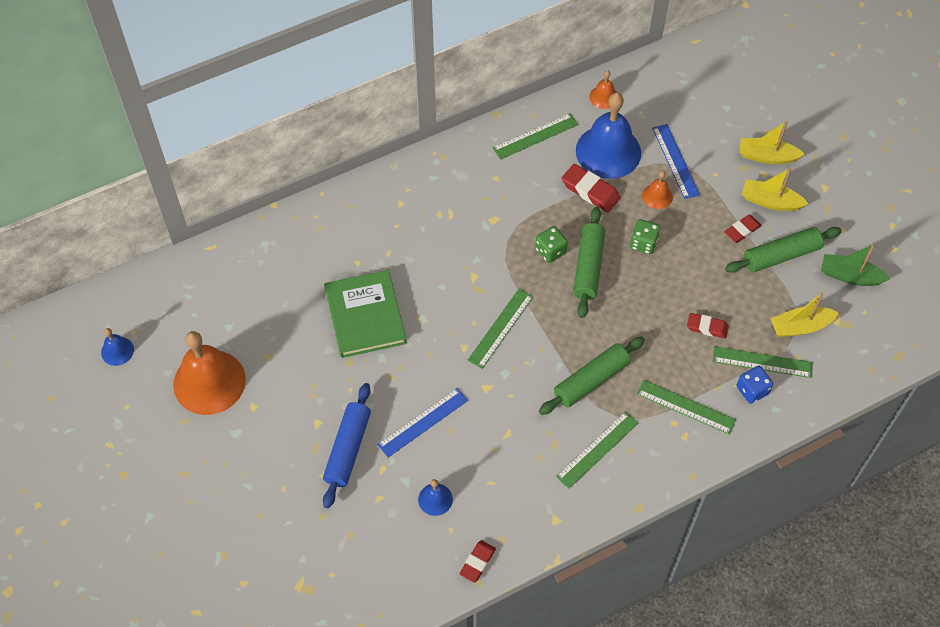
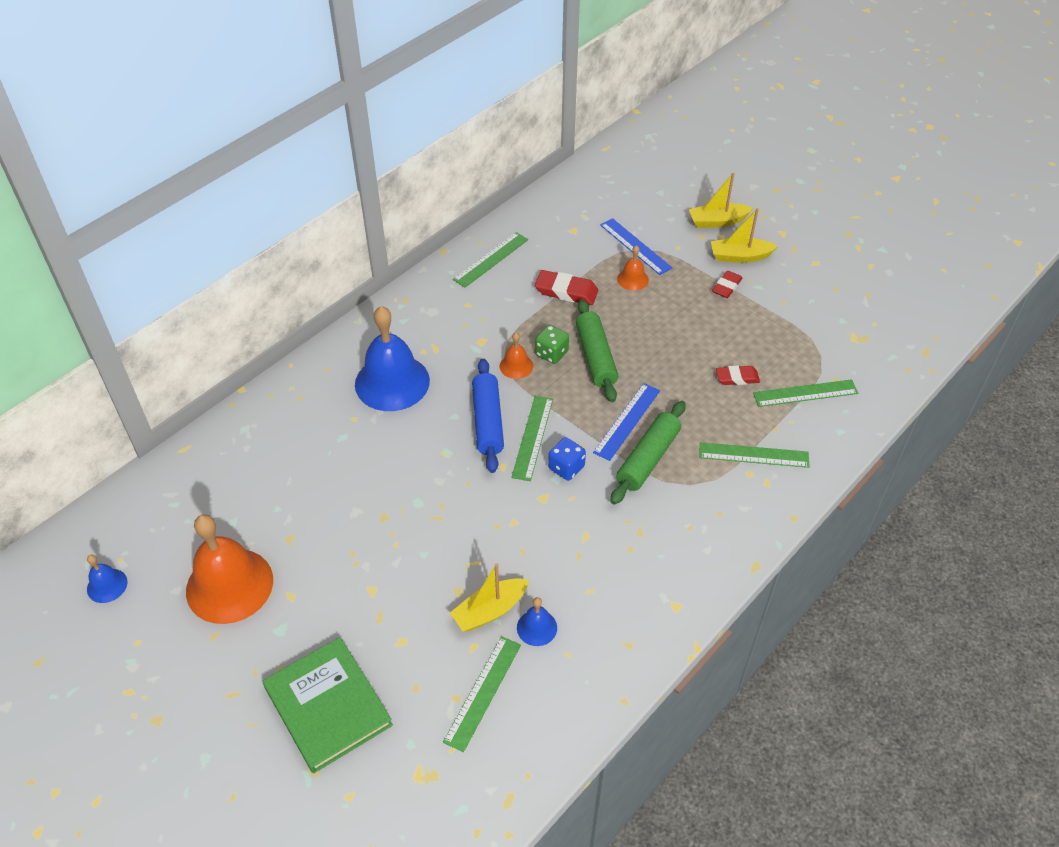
camera: 20 degrees left, 10 degrees down
blue rolling pin [323,383,371,508] -> blue rolling pin moved to [472,359,504,473]
green book [324,270,407,358] -> green book moved to [263,637,393,773]
blue ruler [377,388,468,458] -> blue ruler moved to [593,383,660,461]
red eraser [459,540,496,583] -> none
green ruler [556,412,638,489] -> green ruler moved to [443,636,521,752]
blue bell [576,93,641,179] -> blue bell moved to [355,306,430,411]
orange bell [589,70,617,109] -> orange bell moved to [500,333,533,379]
green dice [630,219,660,254] -> none
green rolling pin [725,227,842,273] -> none
blue dice [737,366,773,404] -> blue dice moved to [548,437,586,481]
yellow boat [770,293,839,337] -> yellow boat moved to [450,563,529,632]
green boat [821,244,890,286] -> none

